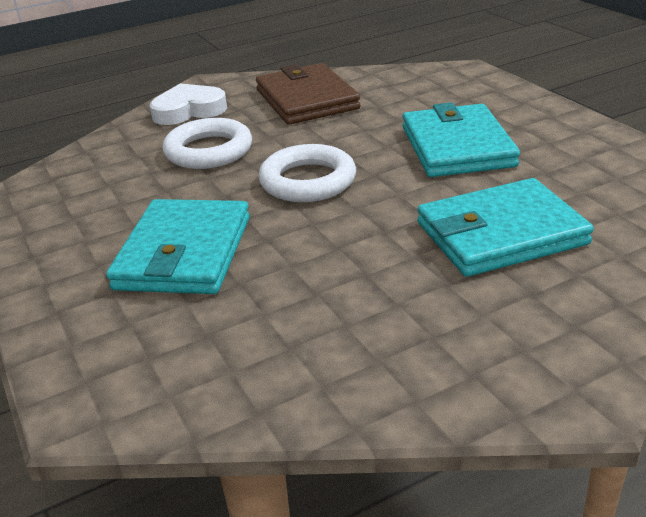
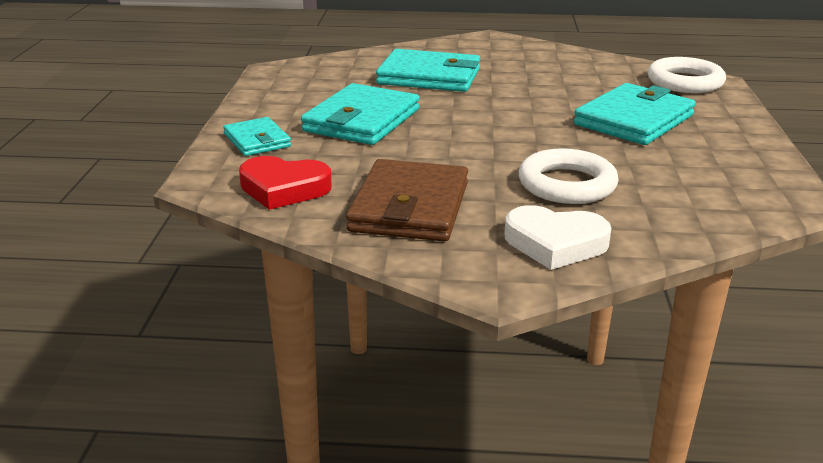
camera: 150 degrees left, 5 degrees down
white ring [258,144,356,202] -> white ring moved to [648,57,726,93]
none -> turquoise wallet [223,117,291,156]
none -> red heart [239,156,332,210]

